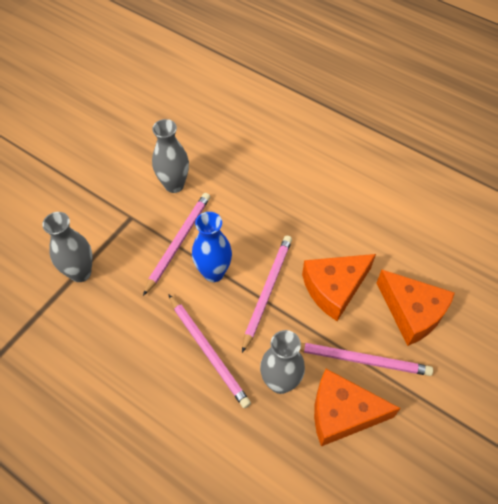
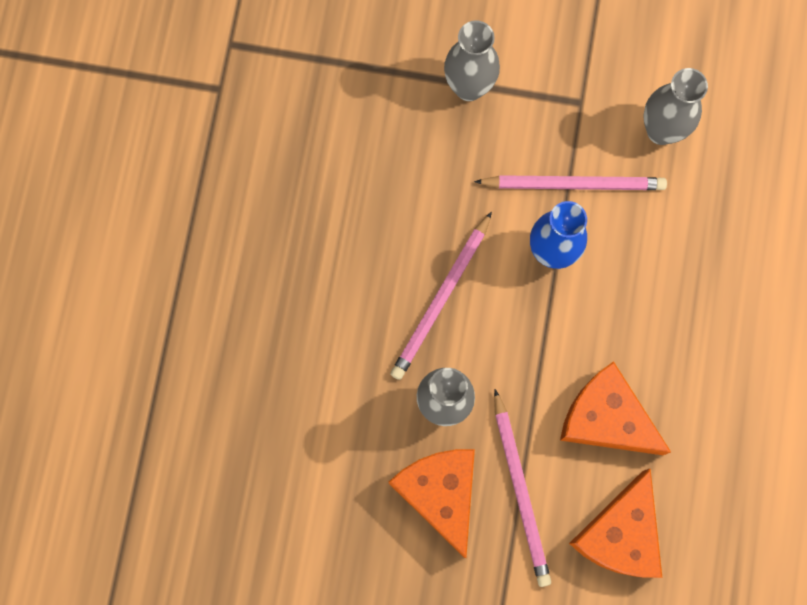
camera: 65 degrees right, 20 degrees up
pink pencil [242,236,292,353] -> none

